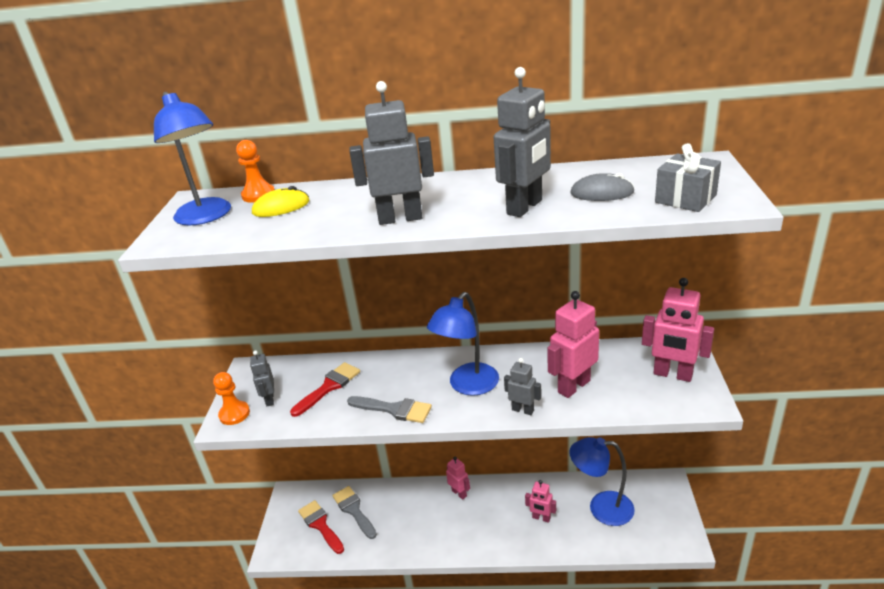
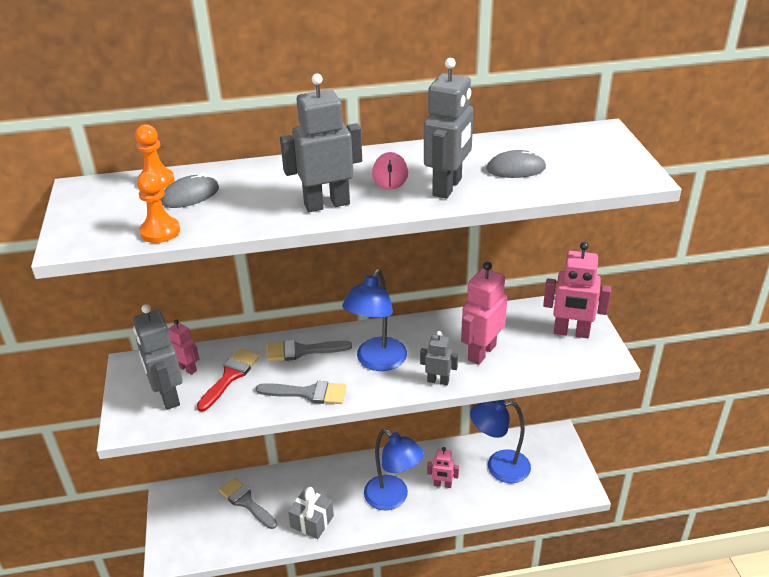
camera: 15 degrees left, 5 degrees up
blue lamp [154,92,231,225] -> blue lamp moved to [364,429,424,510]
orange pawn [213,372,250,425] -> orange pawn moved to [137,171,180,243]
grey robot [250,350,274,406] -> grey robot [133,304,183,410], size x1.76
yellow mouse [252,186,309,217] -> grey mouse [160,173,219,208]
red brush [298,500,344,554] -> none
pink robot [446,457,470,500] -> pink robot moved to [168,319,199,375]
grey gift [655,143,721,212] -> grey gift moved to [288,487,334,539]
none -> grey brush [267,340,352,362]
none -> pink mouse [372,152,408,190]

